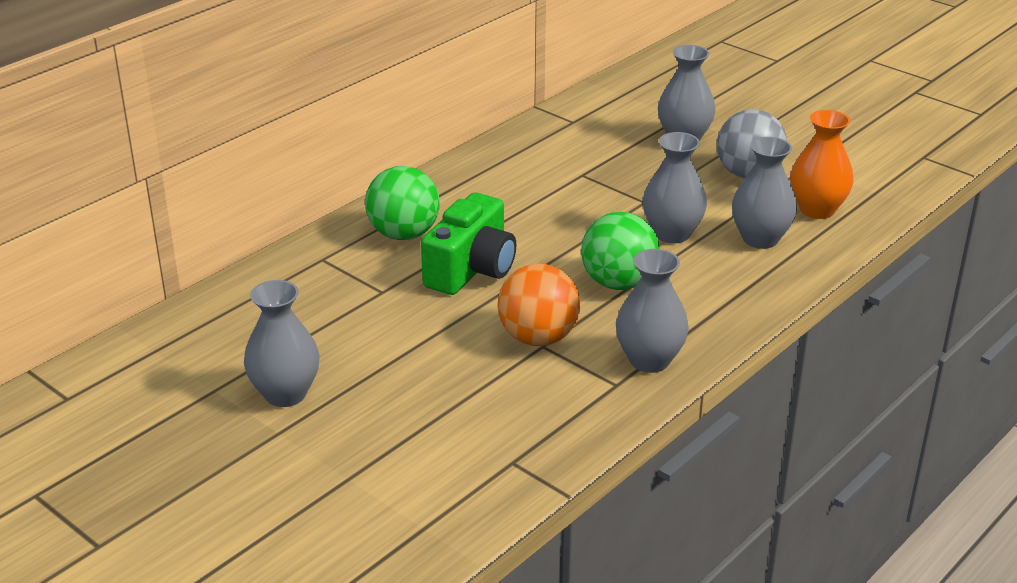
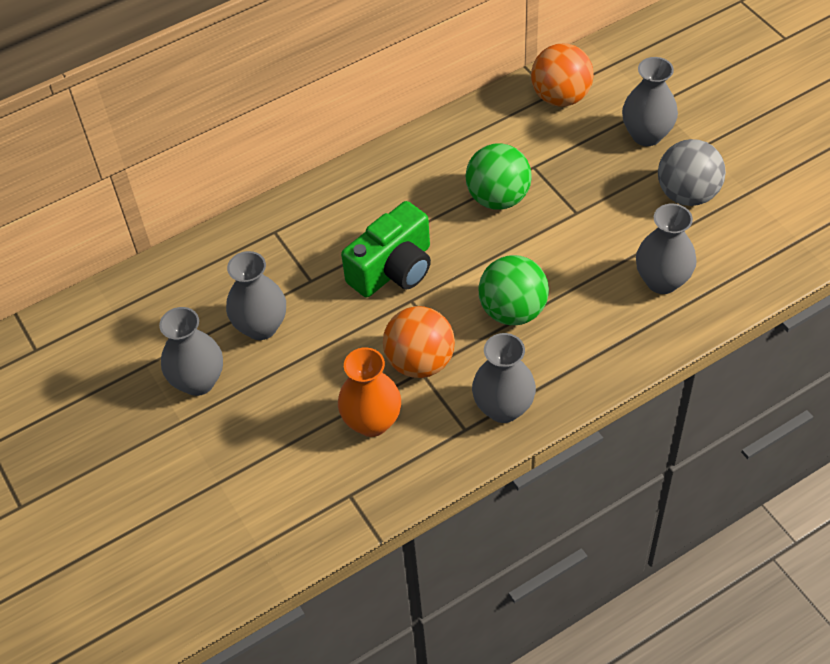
camera: 20 degrees right, 20 degrees up
green ball [365,166,440,240] -> green ball moved to [466,143,532,209]
grey vase [643,132,707,244] -> grey vase moved to [226,251,286,340]
orange vase [790,110,854,219] -> orange vase moved to [338,347,401,437]
none -> orange ball [531,43,594,107]

